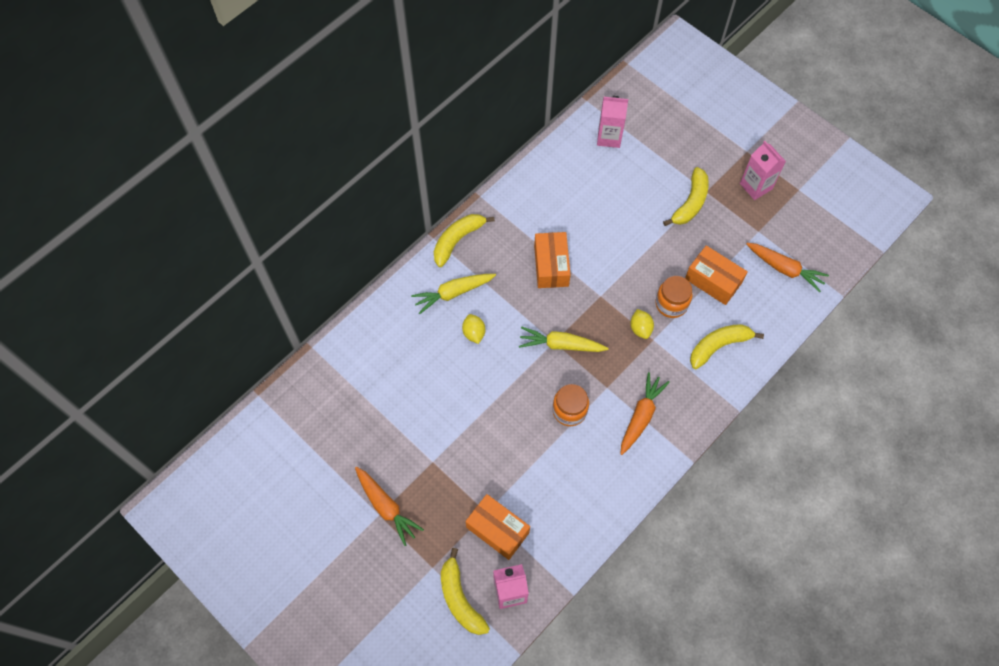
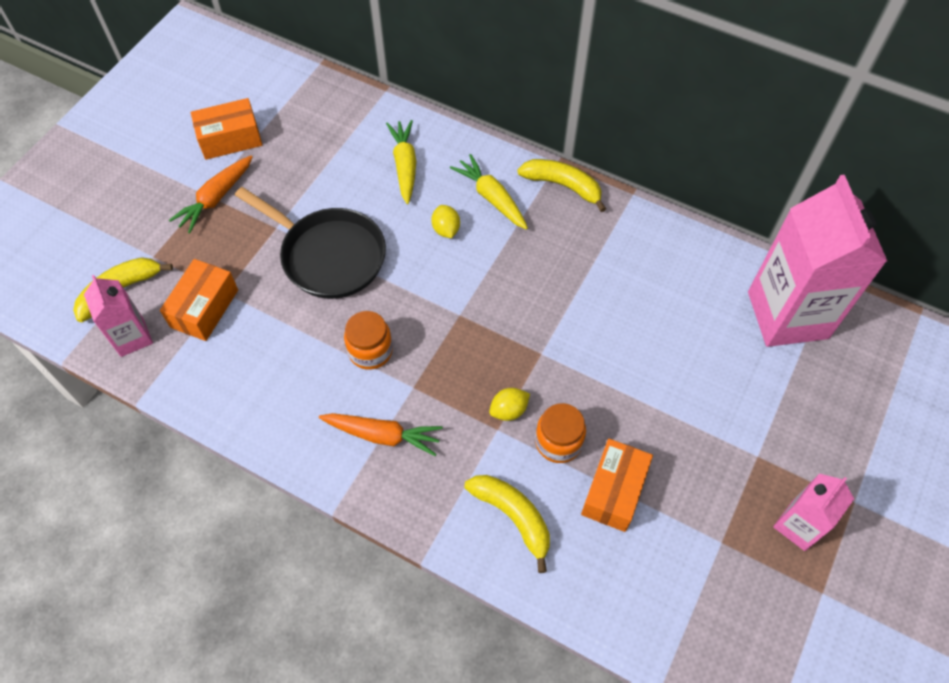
camera: 75 degrees right, 5 degrees down
yellow lemon [462,314,485,344] -> yellow lemon turned 75 degrees counterclockwise [431,205,460,238]
yellow carrot [519,327,609,352] -> yellow carrot moved to [386,120,416,204]
orange box [534,232,571,288] -> orange box moved to [191,98,262,160]
pink carton [597,96,628,148] -> pink carton [748,175,887,347], size x1.98
yellow banana [663,167,709,226] -> none
orange carrot [746,243,829,292] -> none
none -> black pan [235,187,386,299]

